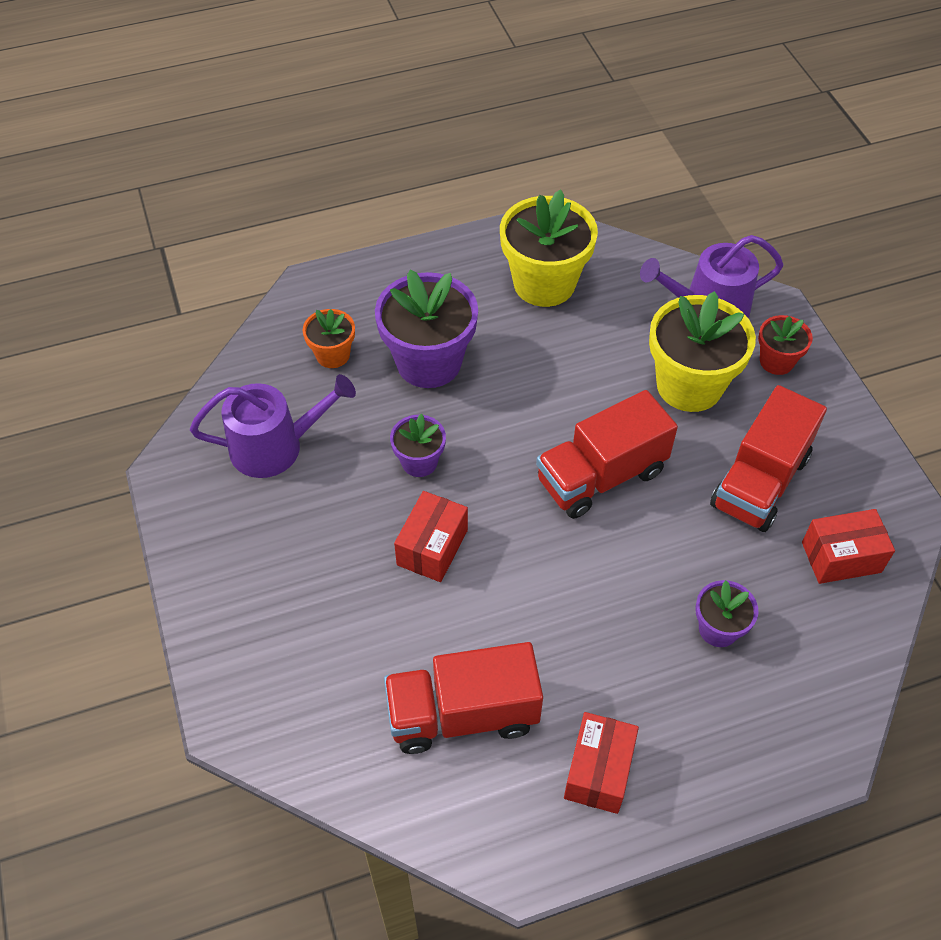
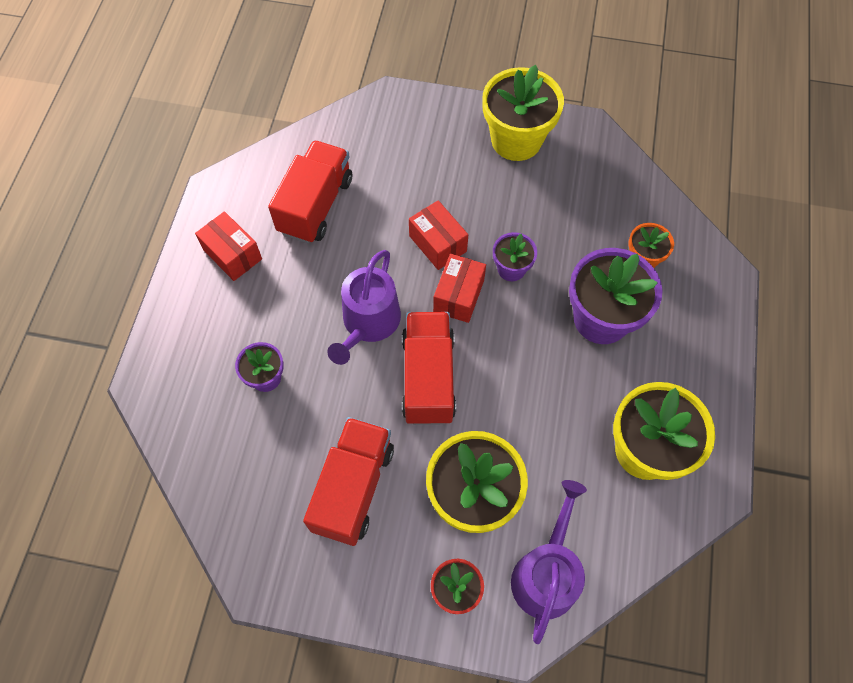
camera: 120 degrees right, 10 degrees up
purple watering can [190,374,356,478] -> purple watering can moved to [327,250,401,365]
red truck [710,385,827,532] -> red truck turned 45 degrees clockwise [303,417,394,546]
red box [802,509,895,584] -> red box moved to [433,254,486,323]
none -> yellow flower pot [482,65,564,161]

